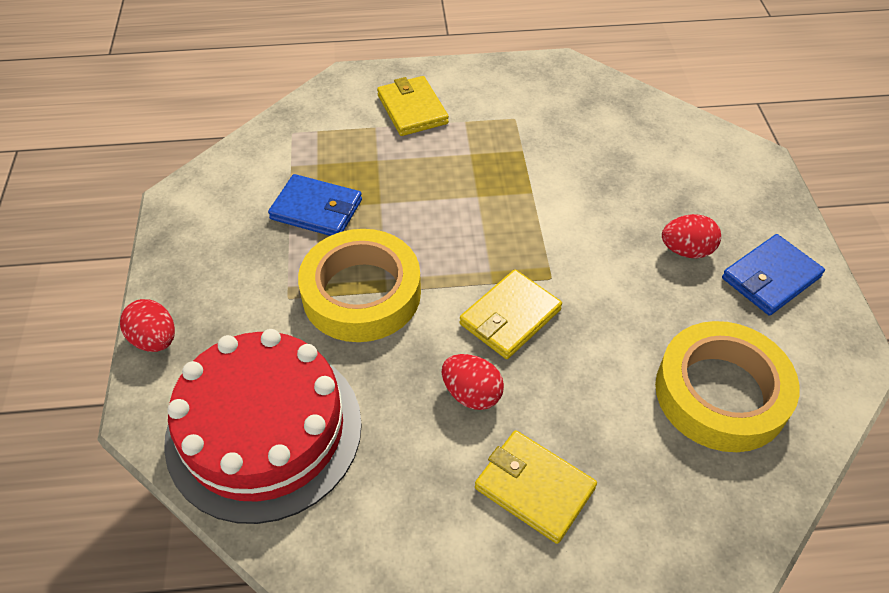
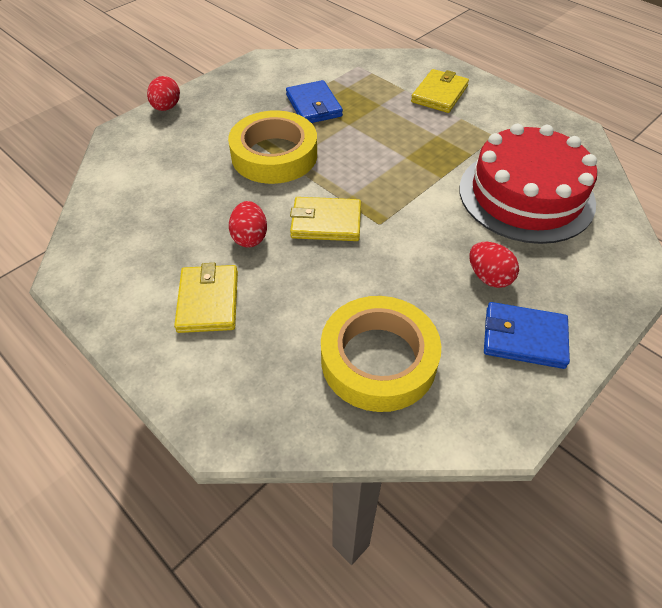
camera: 50 degrees right, 0 degrees up
red cake [164,329,362,524] -> red cake moved to [459,124,597,244]

